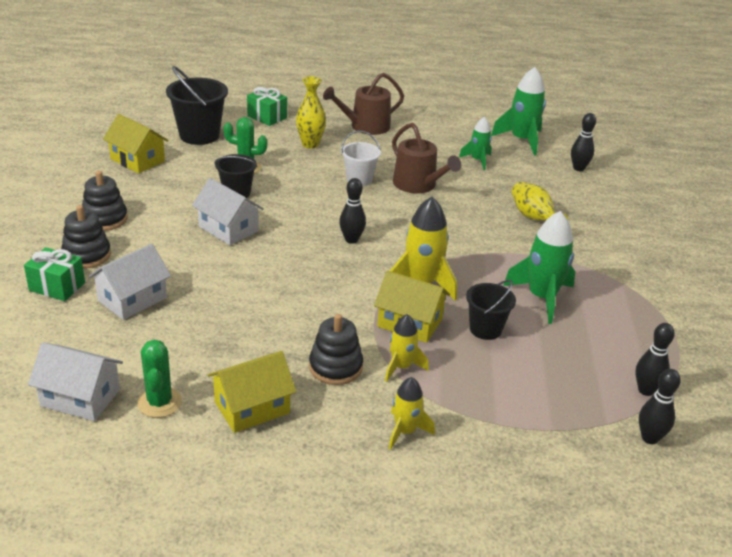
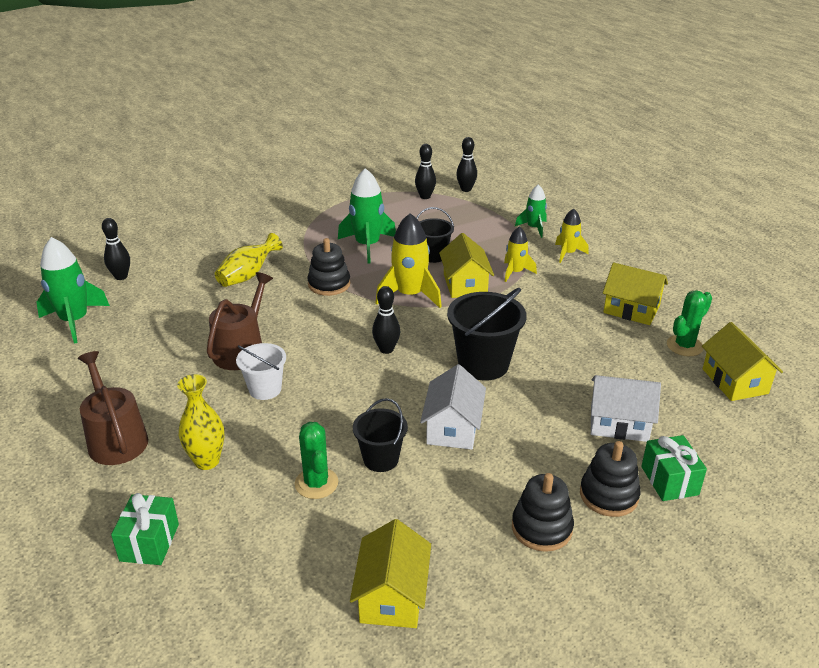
camera: 120 degrees left, 0 degrees up
white house [28,342,123,421] -> yellow house [702,322,783,401]
black bucket [166,66,228,145] -> black bucket moved to [447,288,527,381]
black stacking toy [309,314,363,385] -> black stacking toy moved to [307,238,351,296]
brown watering can [323,73,404,135] -> brown watering can turned 150 degrees counterclockwise [78,351,148,465]
green rocket [459,117,492,170] -> green rocket moved to [515,184,547,238]

